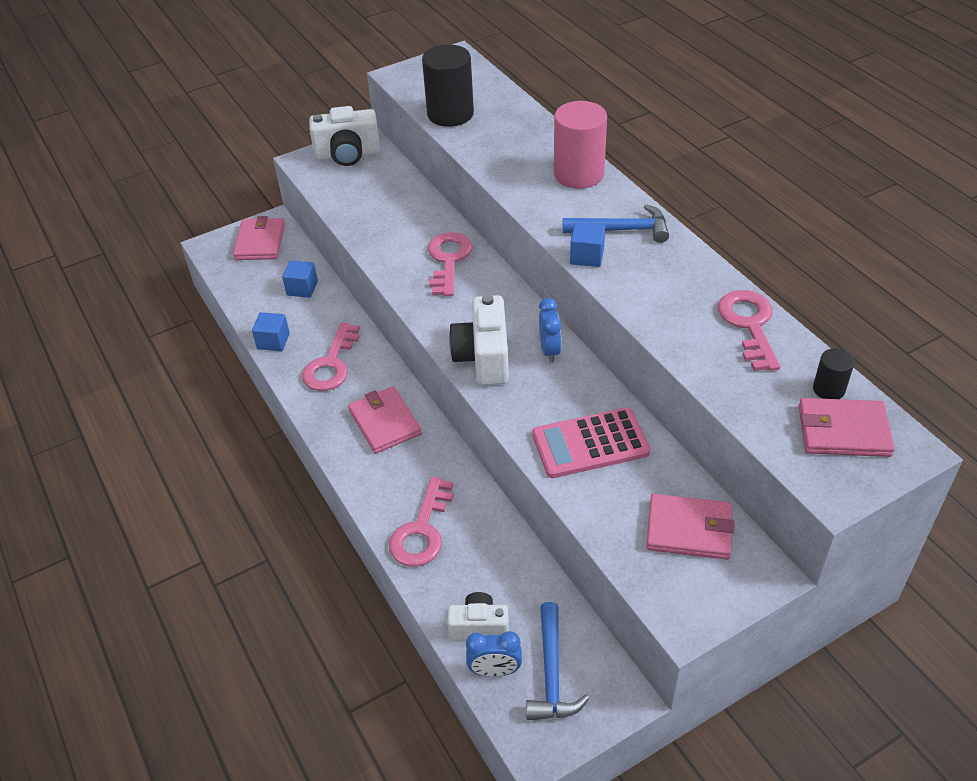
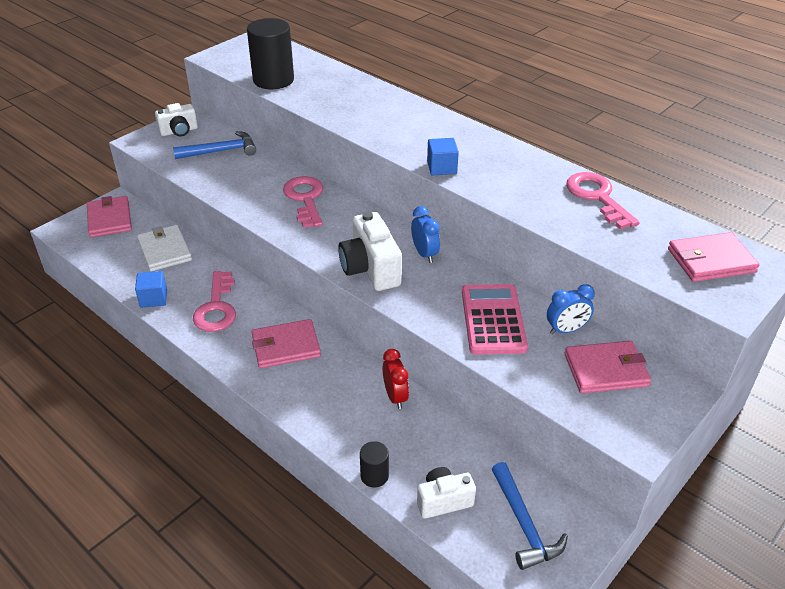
camera: 20 degrees left, 5 degrees down
blue cube [282,260,318,298] -> white wallet [137,225,192,272]
white camera [309,106,380,166] -> white camera [155,103,198,136], size x0.64
pink wallet [348,386,422,454] -> pink wallet turned 60 degrees counterclockwise [252,319,321,368]
pink key [389,477,454,567] -> none
blue clock [466,631,522,677] -> blue clock moved to [547,284,595,335]
pink calculator [532,407,650,478] -> pink calculator turned 120 degrees clockwise [462,284,528,355]
pink cylinder [554,101,607,189] -> none
blue hammer [563,204,669,243] -> blue hammer moved to [173,131,256,159]
black cylinder [813,348,854,399] -> black cylinder moved to [360,441,389,488]
none -> red clock [383,349,409,409]

